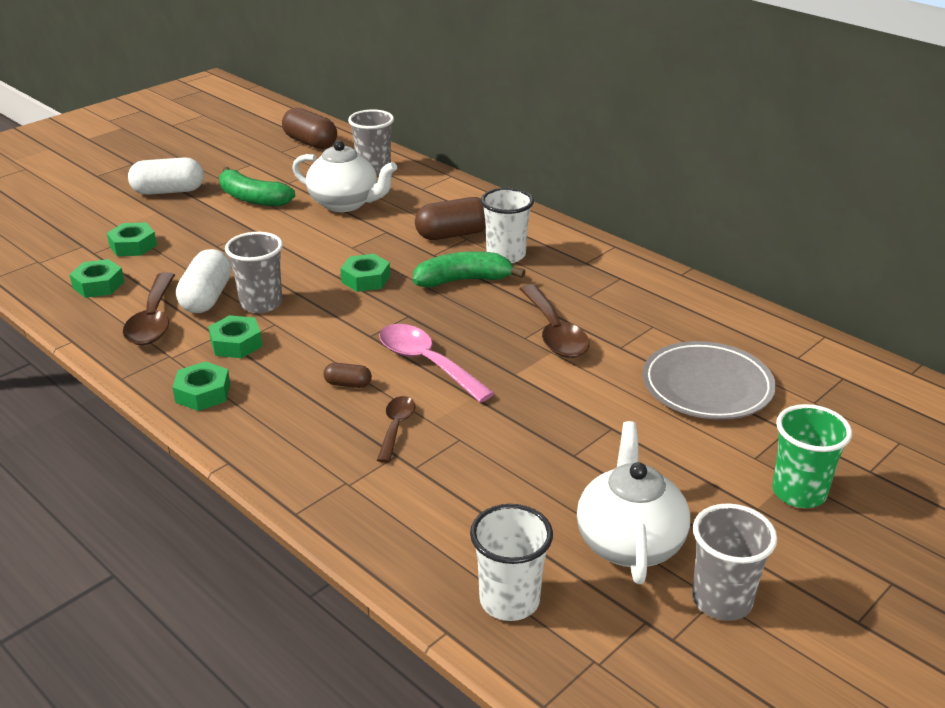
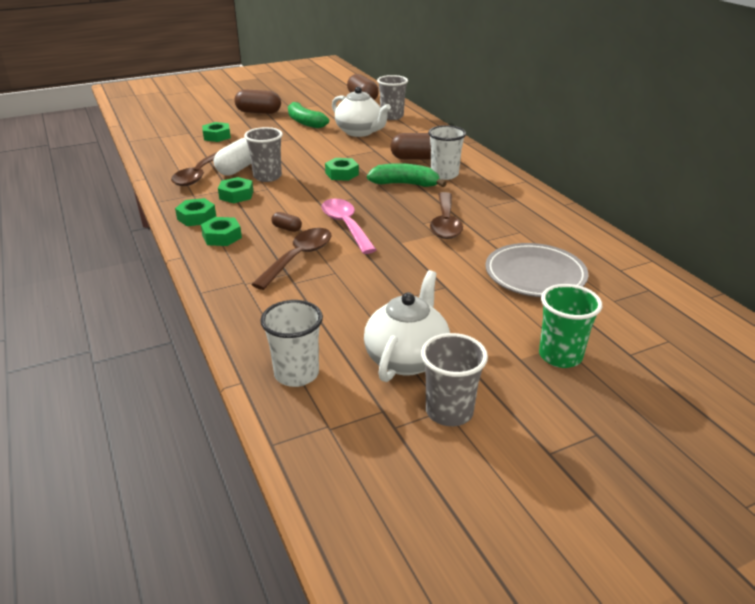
camera: 20 degrees right, 0 degrees up
green nut [69,259,124,298] -> green nut moved to [201,217,242,246]
white capsule [128,157,204,195] -> brown capsule [234,89,281,114]
brown spoon [377,396,415,463] -> brown spoon [251,228,332,290], size x1.68

